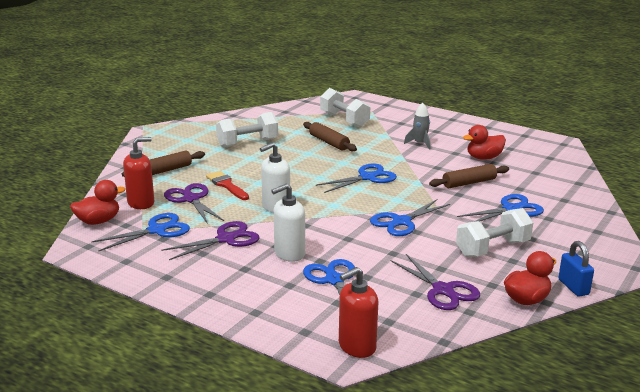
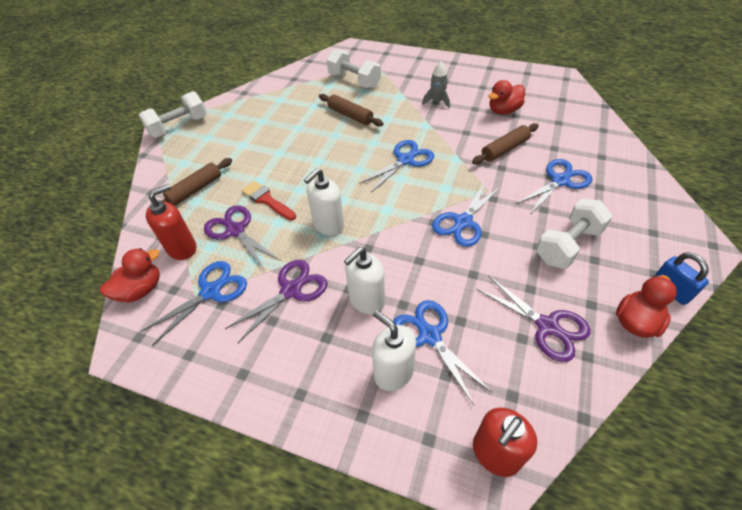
camera: 10 degrees left, 25 degrees up
white dumbbell [216,112,278,147] -> white dumbbell moved to [139,91,207,138]
none -> white soap dispenser [372,310,416,391]

